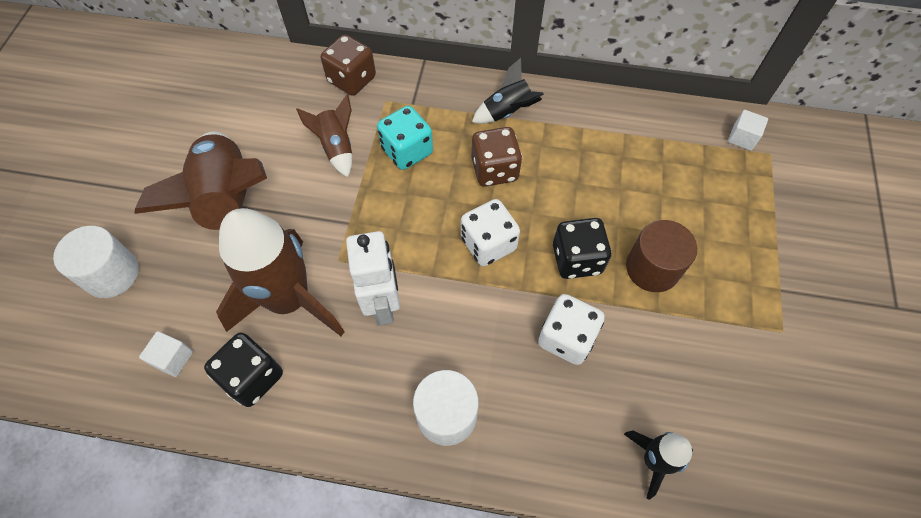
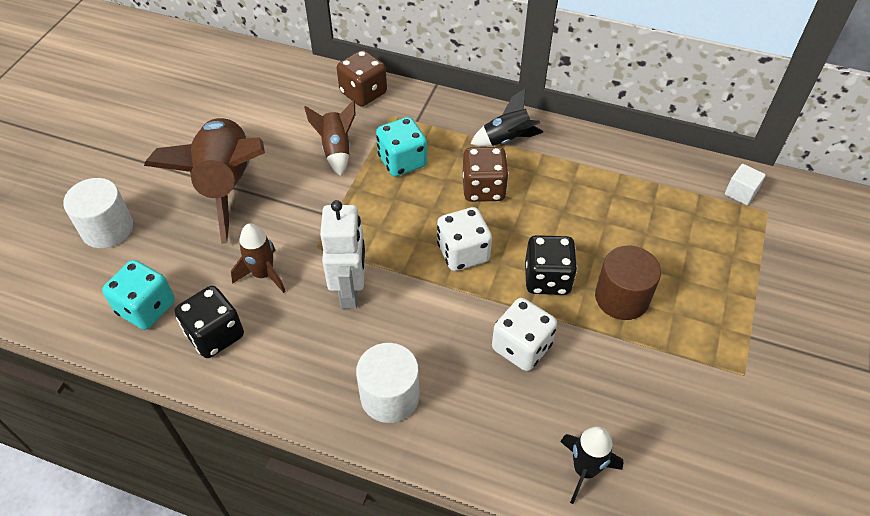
camera: 10 degrees right, 10 degrees down
white cube [139,331,193,377] -> turquoise dice [102,260,175,330]
brown rocket [216,208,345,336] -> brown rocket [231,223,286,293], size x0.49

